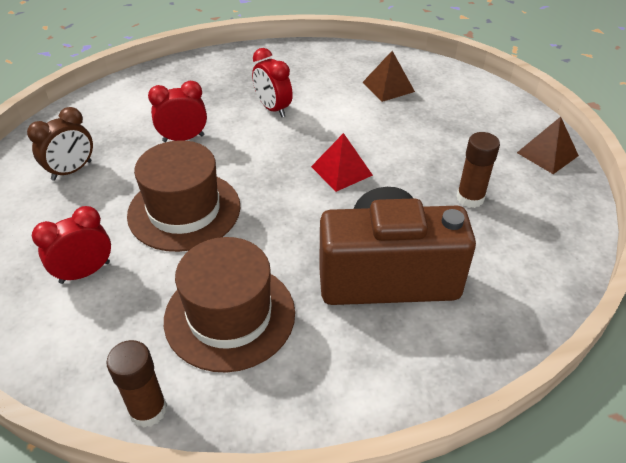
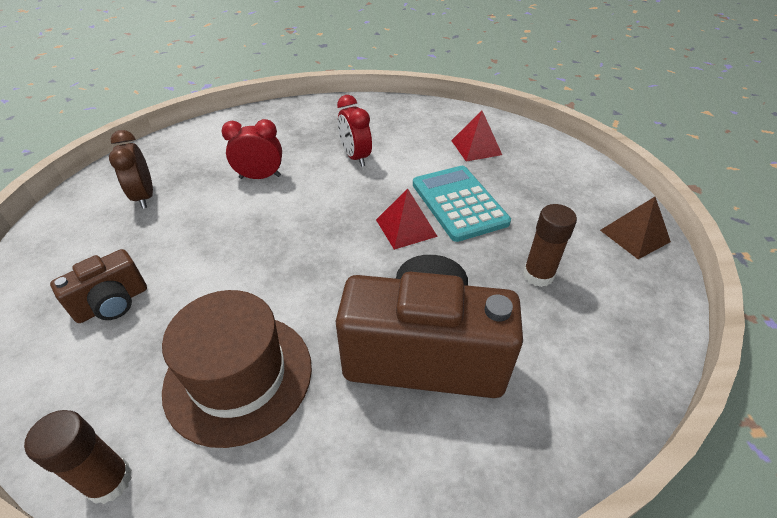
camera: 10 degrees right, 0 degrees up
brown clock [27,107,93,181] -> brown clock turned 105 degrees clockwise [109,130,153,209]
red clock [32,206,111,284] -> brown camera [50,249,147,323]
brown hat [127,140,240,252] -> none
brown pyramid [363,51,415,102] -> red pyramid [451,111,502,161]
none -> turquoise calculator [413,166,511,242]

